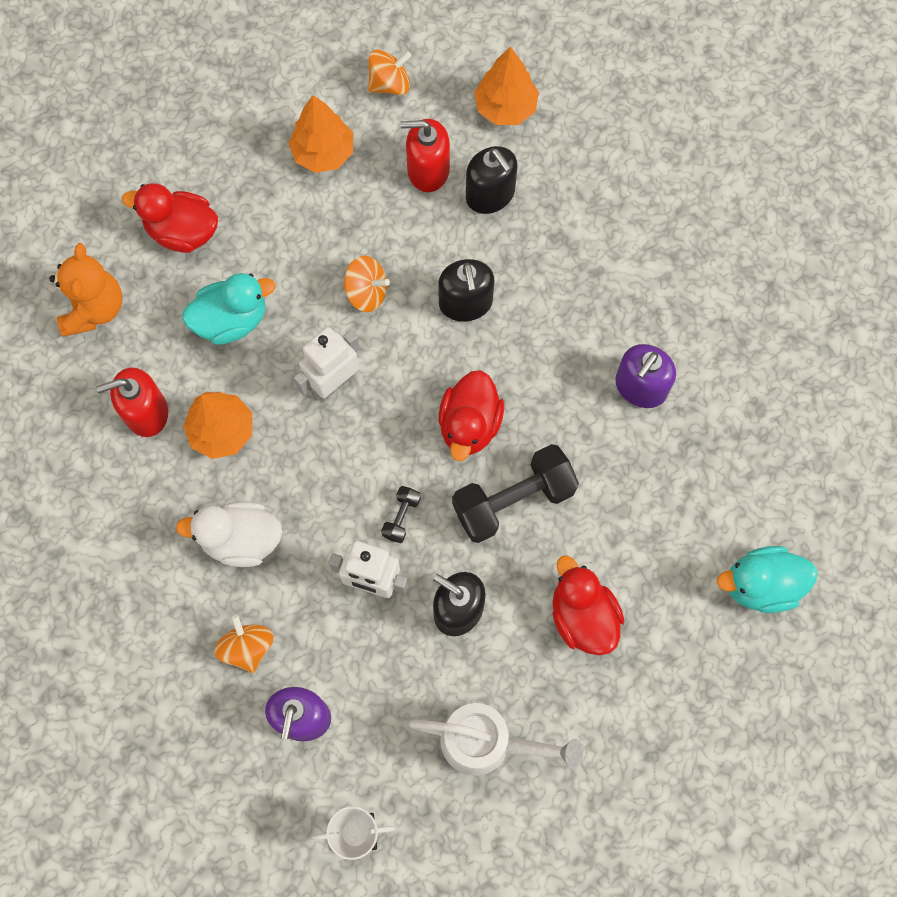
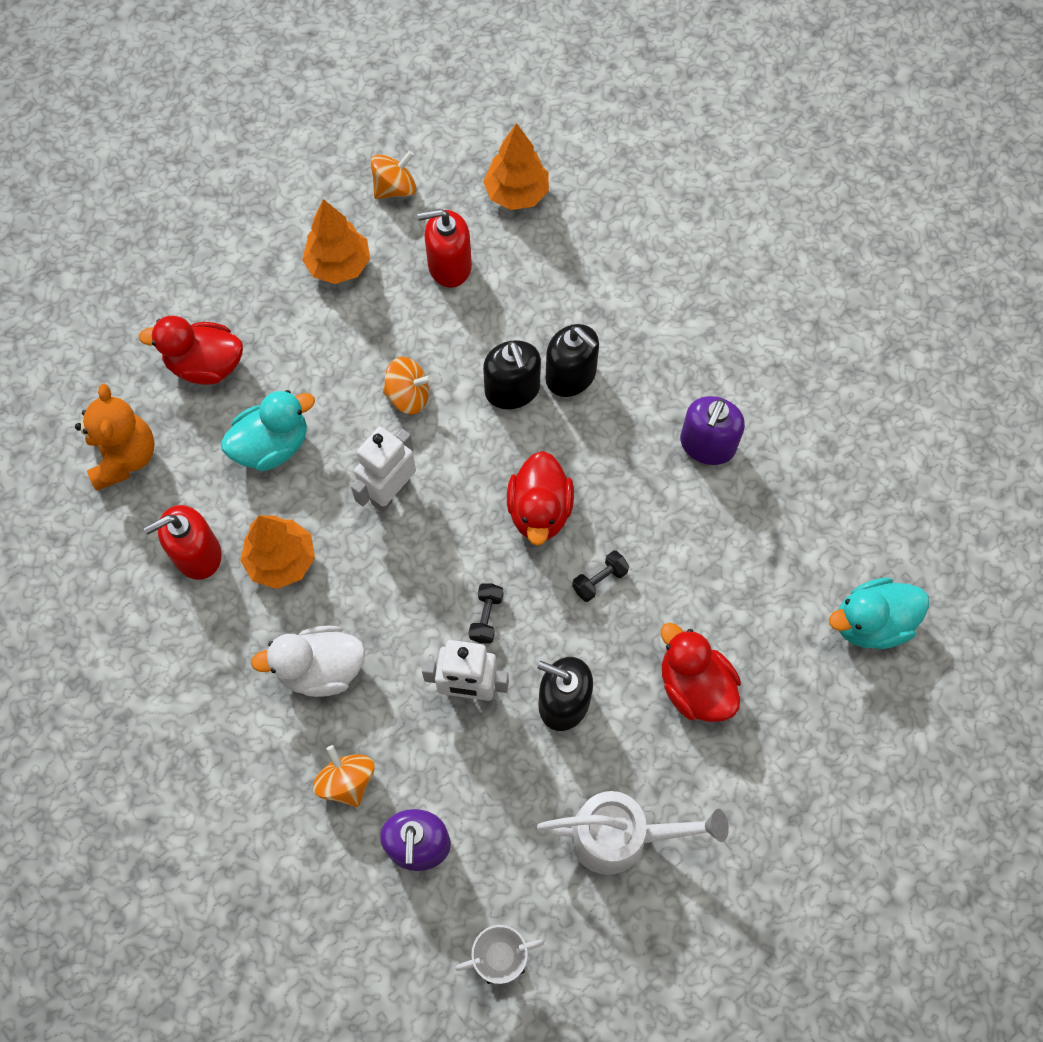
camera: 10 degrees left, 5 degrees down
black dumbbell [452,444,579,543] -> black dumbbell [572,551,629,602], size x0.45
black soap dispenser [466,146,518,214] -> black soap dispenser moved to [546,324,599,397]

